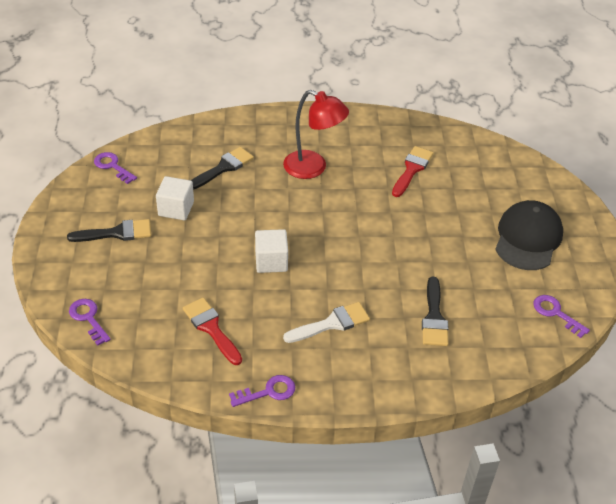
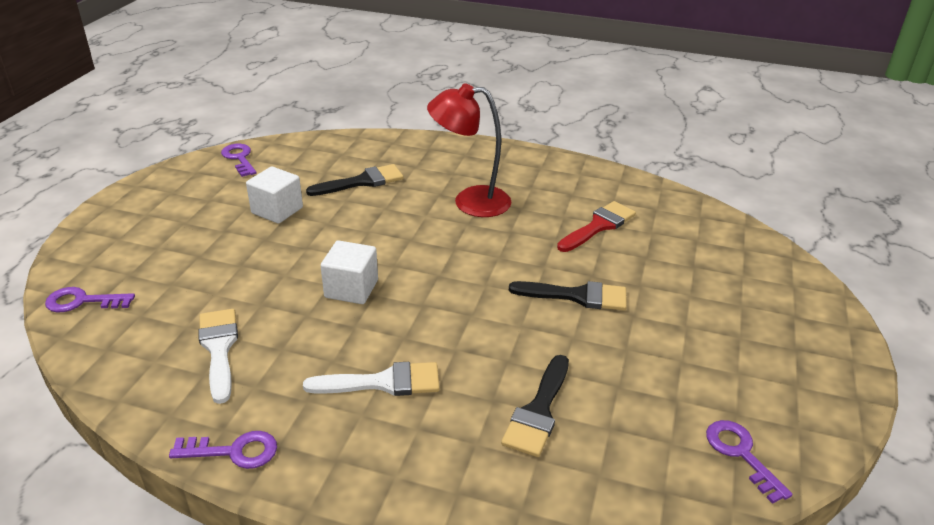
camera: 20 degrees right, 10 degrees down
black brush [67,219,151,242] -> black brush moved to [509,281,627,311]
purple key [69,299,111,346] -> purple key turned 75 degrees counterclockwise [45,287,135,312]
red brush [183,297,242,365] -> white brush [198,309,238,404]
red lamp [283,90,349,179] -> red lamp turned 135 degrees clockwise [427,83,511,217]
black cap [495,200,563,270] -> none

